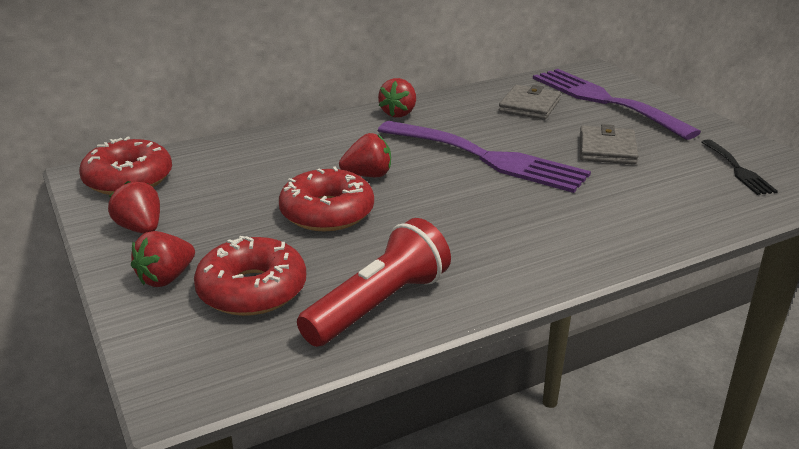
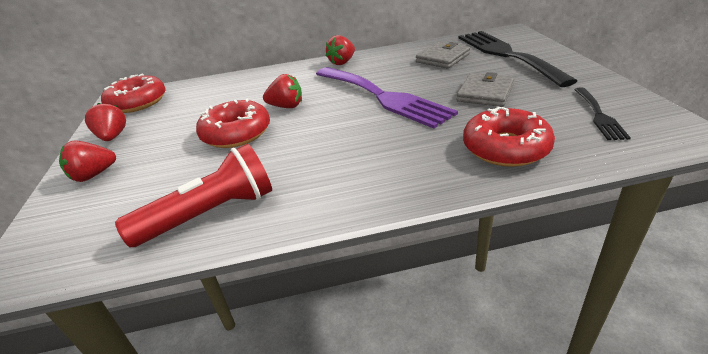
camera: 20 degrees right, 5 degrees up
red donut [194,236,306,316] -> red donut moved to [463,106,555,167]
purple fork [533,69,701,140] -> black fork [459,31,577,87]

